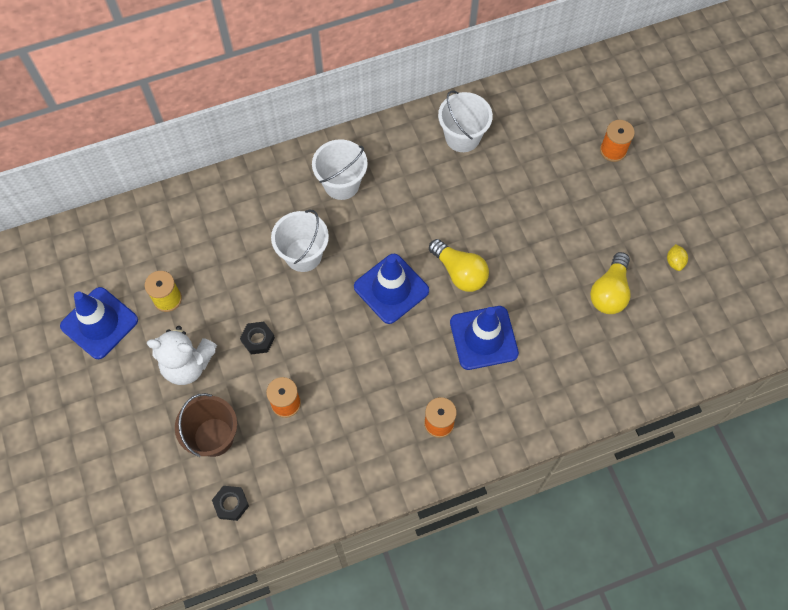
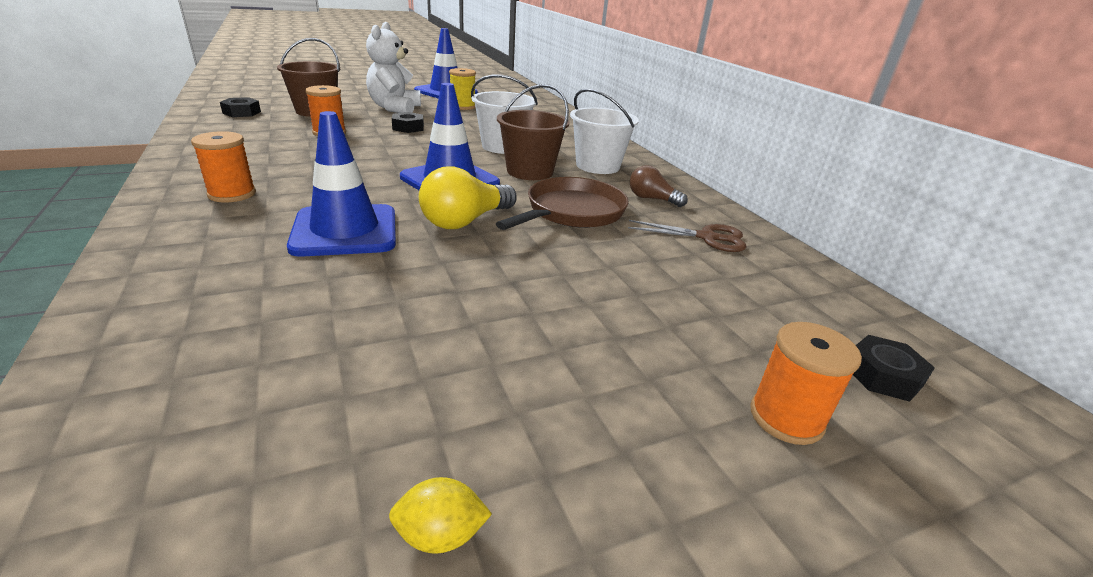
camera: 85 degrees right, 35 degrees down
white bucket [438,90,493,152] -> brown scissors [628,220,747,252]
yellow light bulb [590,252,630,314] -> none
none -> brown pan [496,177,629,230]
none -> brown bucket [497,84,569,180]
none -> brown light bulb [630,165,688,207]
none -> black nut [853,335,935,402]

